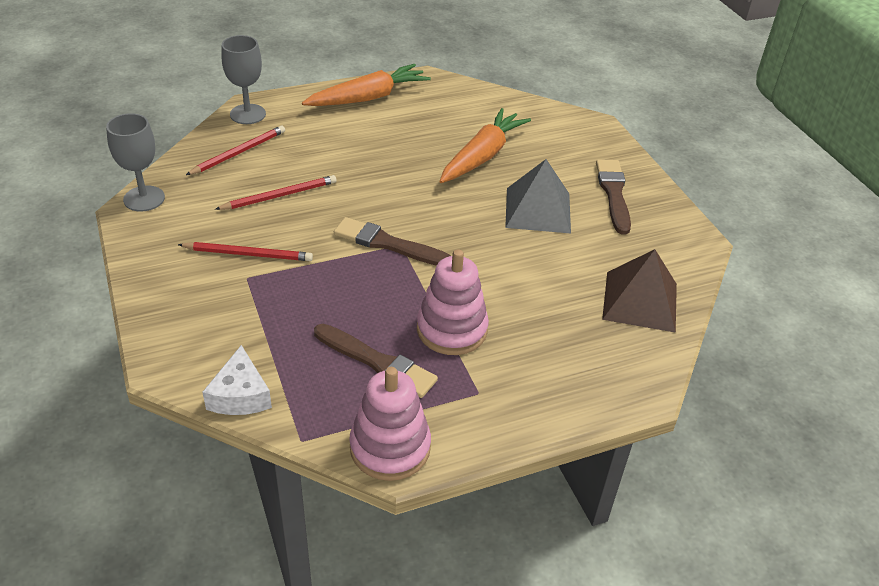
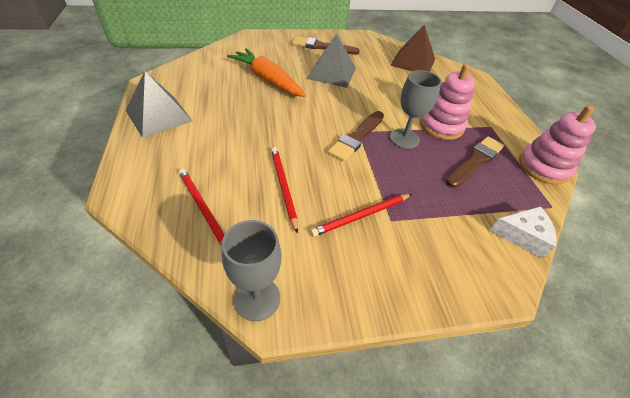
camera: 80 degrees left, 5 degrees up
red pencil [178,242,313,261] -> red pencil turned 135 degrees counterclockwise [310,194,412,237]
grey goblet [221,35,266,124] -> grey goblet moved to [390,70,441,149]
orange carrot [302,64,431,106] -> grey pyramid [125,71,193,138]

